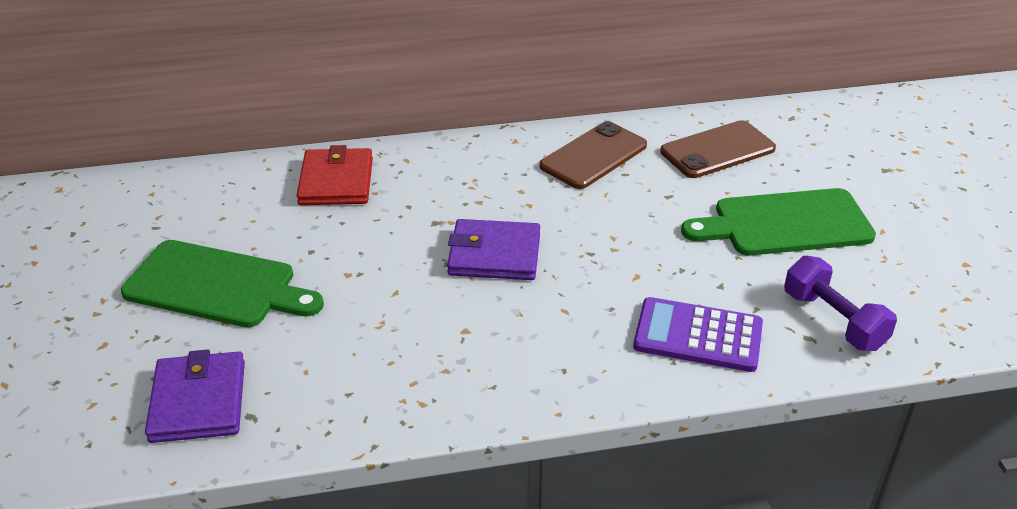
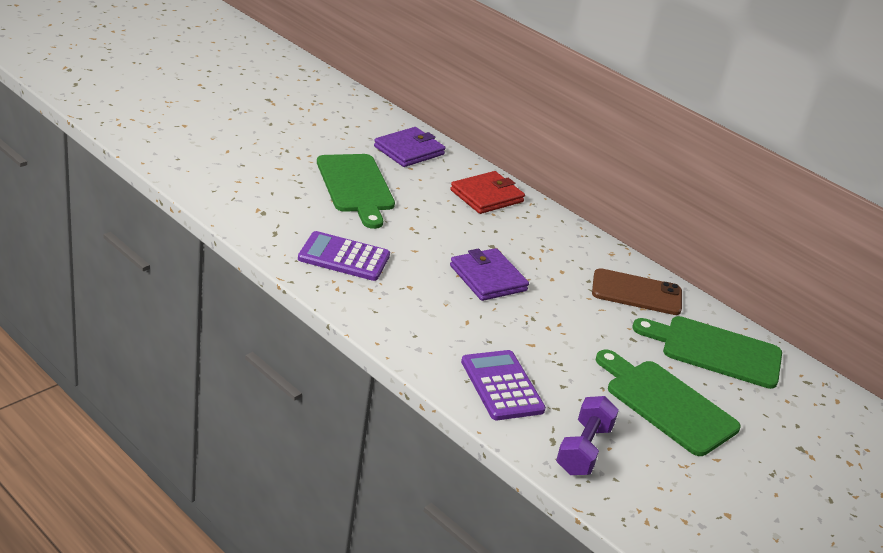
camera: 50 degrees right, 5 degrees down
purple wallet [145,350,245,443] -> purple wallet moved to [374,127,445,167]
brown phone [660,120,776,178] -> green cutting board [632,316,782,389]
none -> purple calculator [298,231,390,281]

